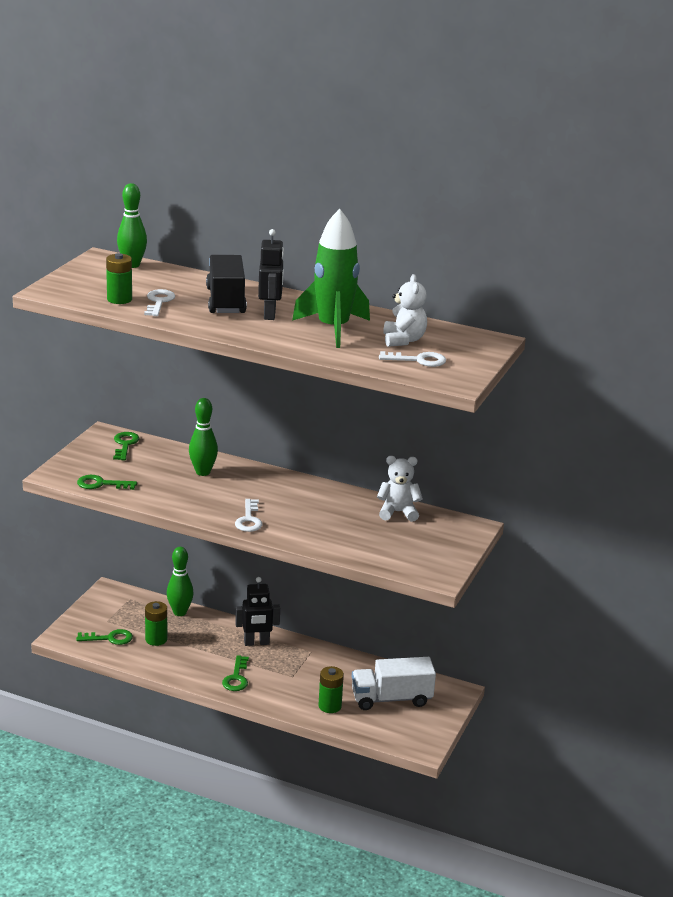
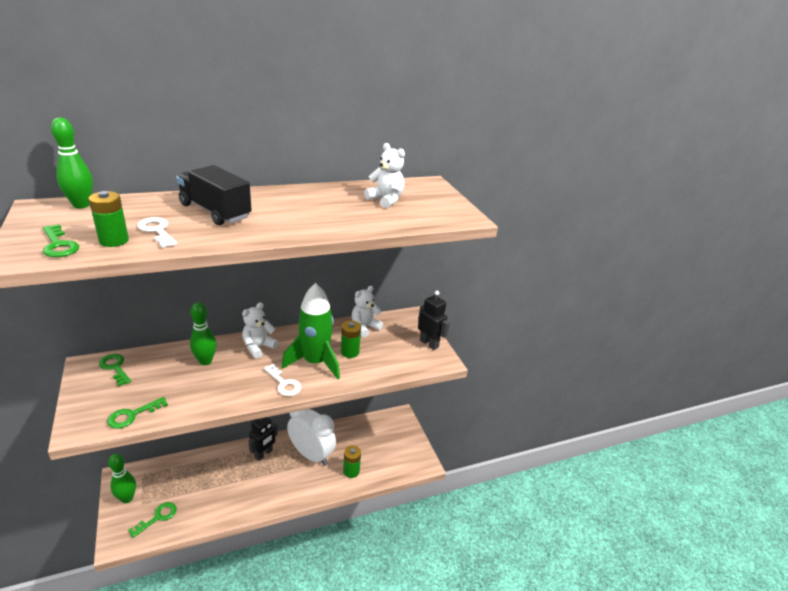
camera: 45 degrees left, 5 degrees up
green battery [145,601,167,646] -> green battery moved to [341,321,361,358]
green bowling pin [167,547,194,616] -> green bowling pin moved to [108,454,136,503]
green key [222,655,249,691] -> green key moved to [43,224,79,257]
black robot [258,229,284,320] -> black robot moved to [418,291,450,350]
green rocket [292,209,370,348] -> green rocket moved to [282,283,340,379]
white truck [352,657,436,710] -> none
white key [379,351,446,367] -> none
none -> white teddy bear [242,302,278,359]
none -> white clock [287,409,336,466]

